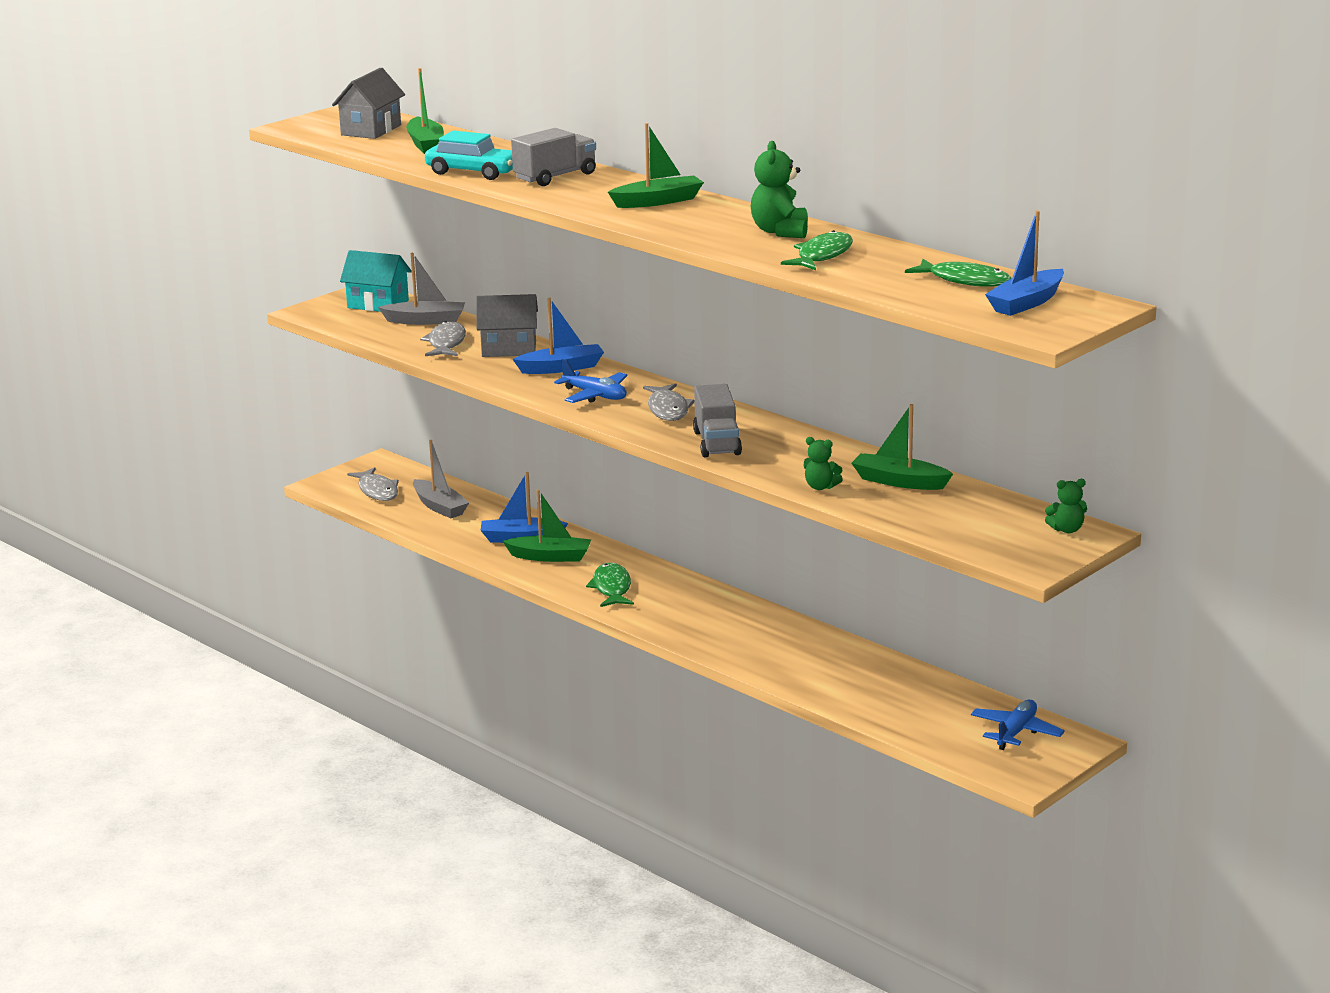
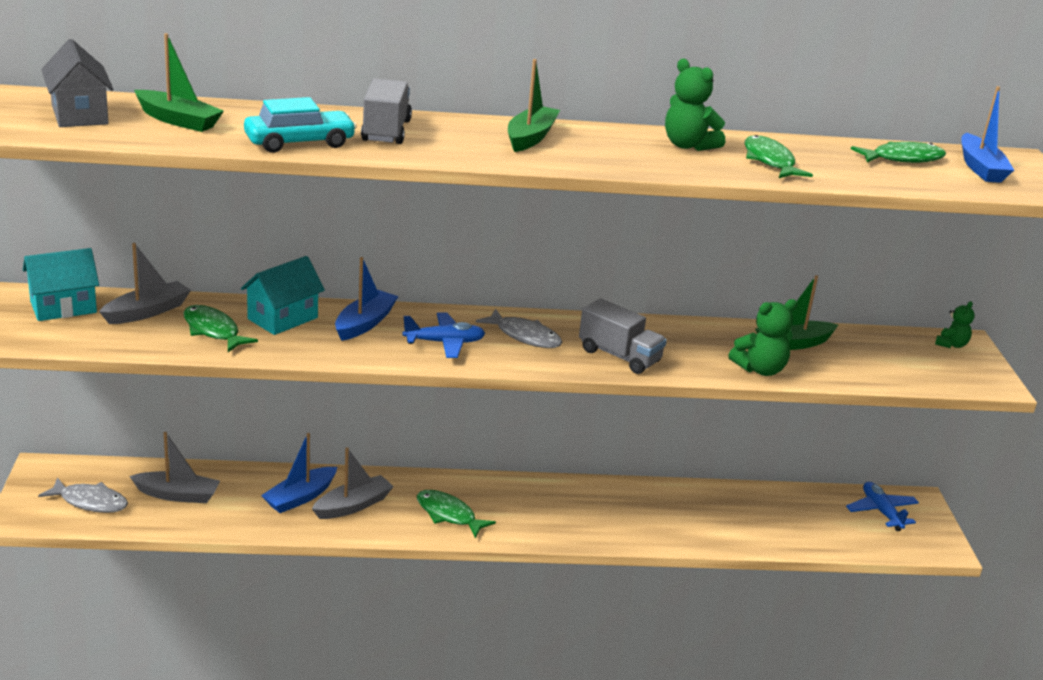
camera: 50 degrees left, 5 degrees up
grey fish [420,321,466,356] -> green fish [184,305,258,352]
grey house [476,294,538,357] -> turquoise house [241,256,325,335]
green boat [503,489,591,562] -> grey boat [312,447,394,519]
green teddy bear [804,437,843,490] -> green teddy bear [728,299,797,376], size x1.62

